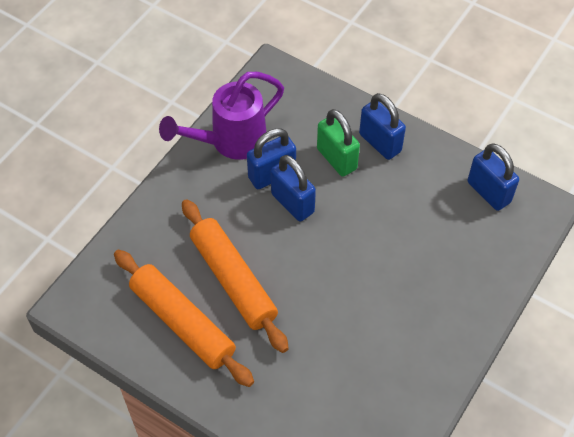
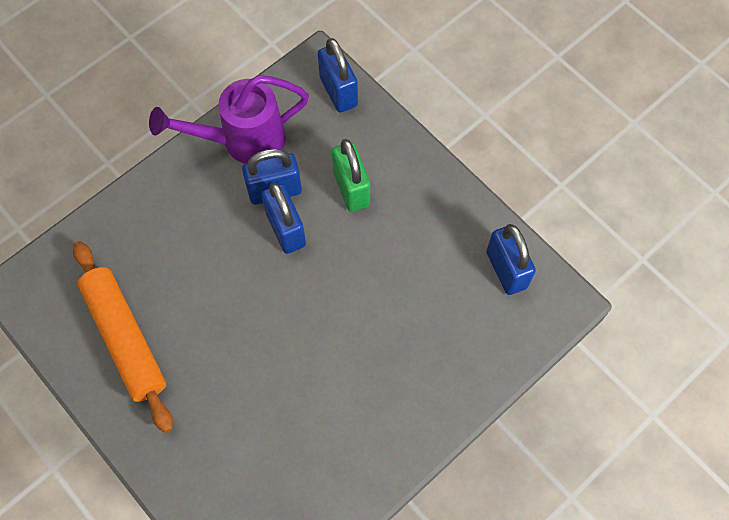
camera: 15 degrees right, 10 degrees up
orange rolling pin [182,199,289,353] -> none
blue padlock [359,93,406,160] -> blue padlock moved to [318,38,358,113]

